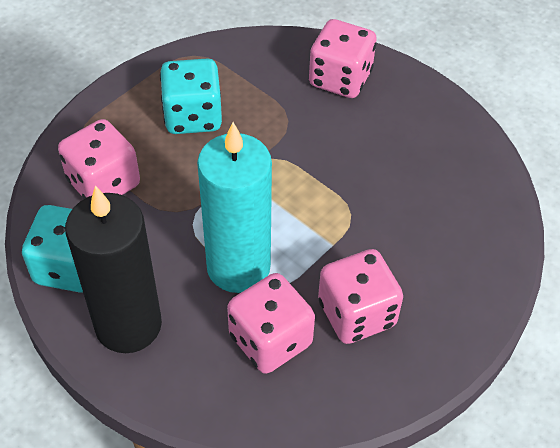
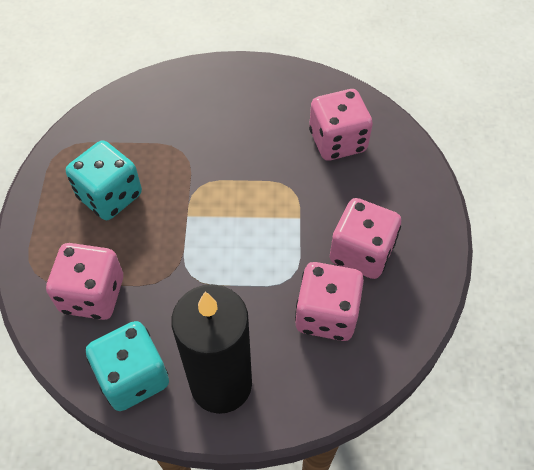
camera: 40 degrees left, 5 degrees up
turquoise candle [197,122,272,293] -> none
pink dice [309,19,377,98] -> pink dice moved to [309,89,373,161]

